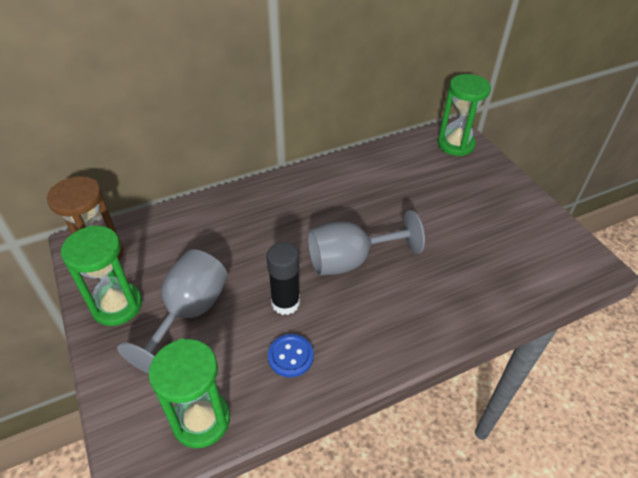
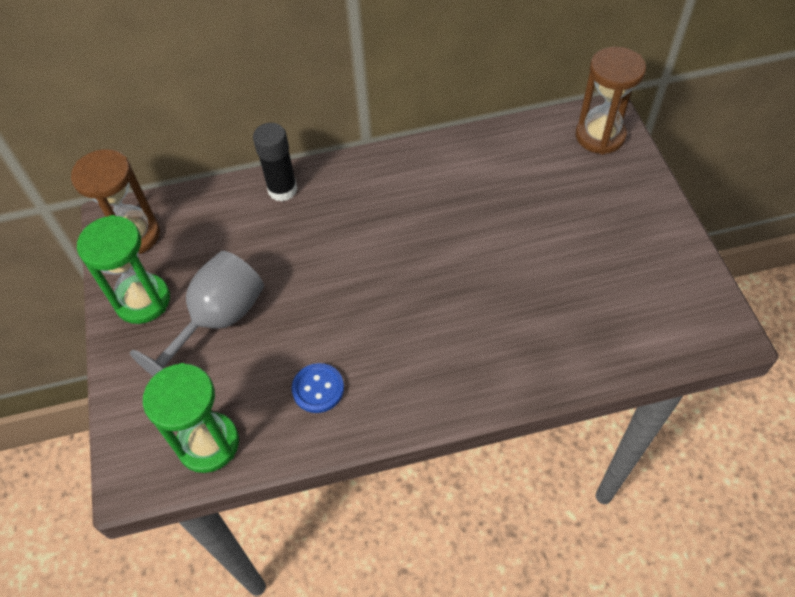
camera: 15 degrees right, 10 degrees up
black glue stick [266,242,300,315] -> black glue stick moved to [253,123,298,202]
grey goblet [308,210,425,276] -> none
green hourglass [438,74,491,156] -> brown hourglass [576,47,646,154]

